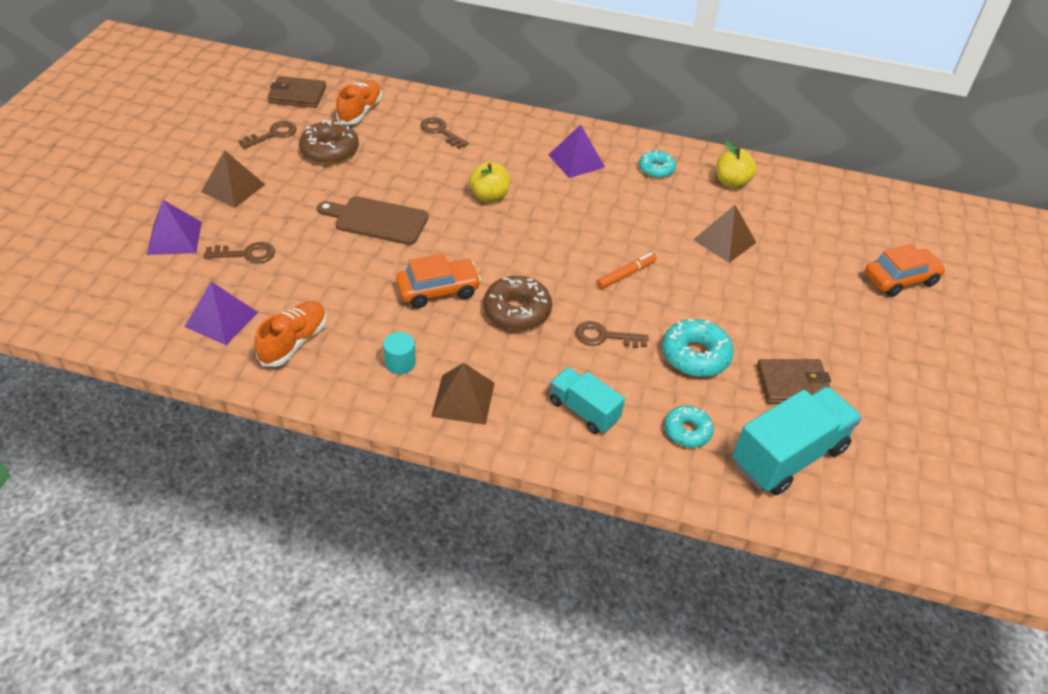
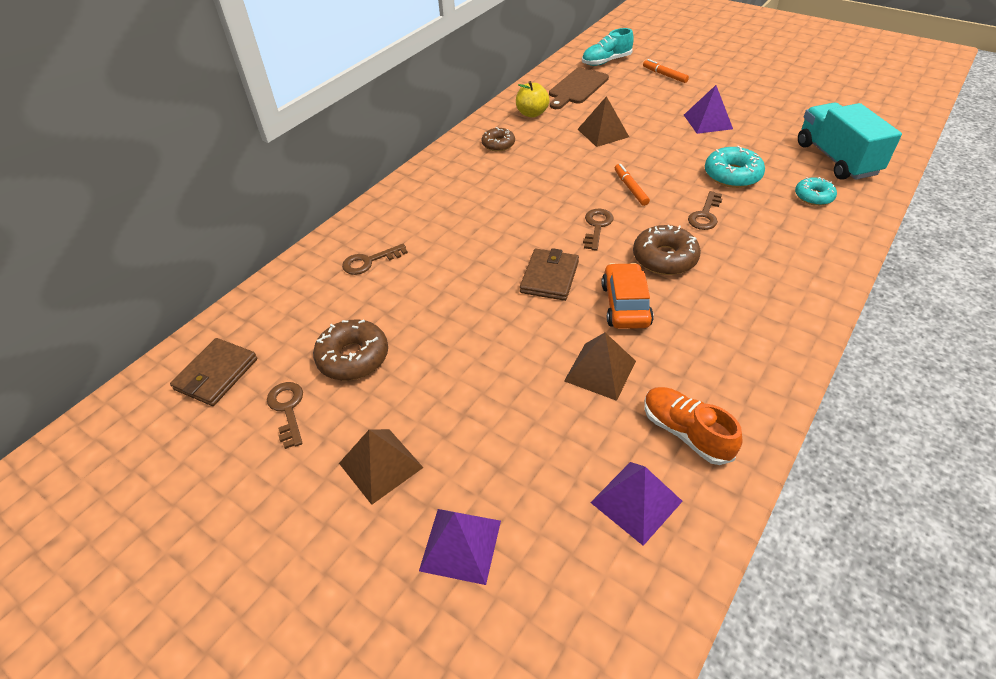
camera: 65 degrees left, 0 degrees up
brown key [203,242,275,264] -> brown key moved to [583,209,614,251]
brown cutting board [317,196,429,245] -> brown cutting board moved to [549,68,609,109]
orange shoe [336,80,382,125] -> none
turquoise cylinder [383,332,416,374] -> none
brown pyramid [431,363,495,425] -> brown pyramid moved to [564,333,636,401]
yellow apple [469,162,510,202] -> none
purple pyramid [548,124,605,178] -> purple pyramid moved to [684,85,733,134]
turquoise truck [550,367,625,434] -> none
turquoise donut [639,150,676,178] -> brown donut [481,127,515,151]
brown wallet [756,359,831,404] -> brown wallet moved to [520,248,579,301]
orange car [865,244,946,297] -> orange marker [643,59,689,83]
none -> turquoise shoe [582,28,634,66]

